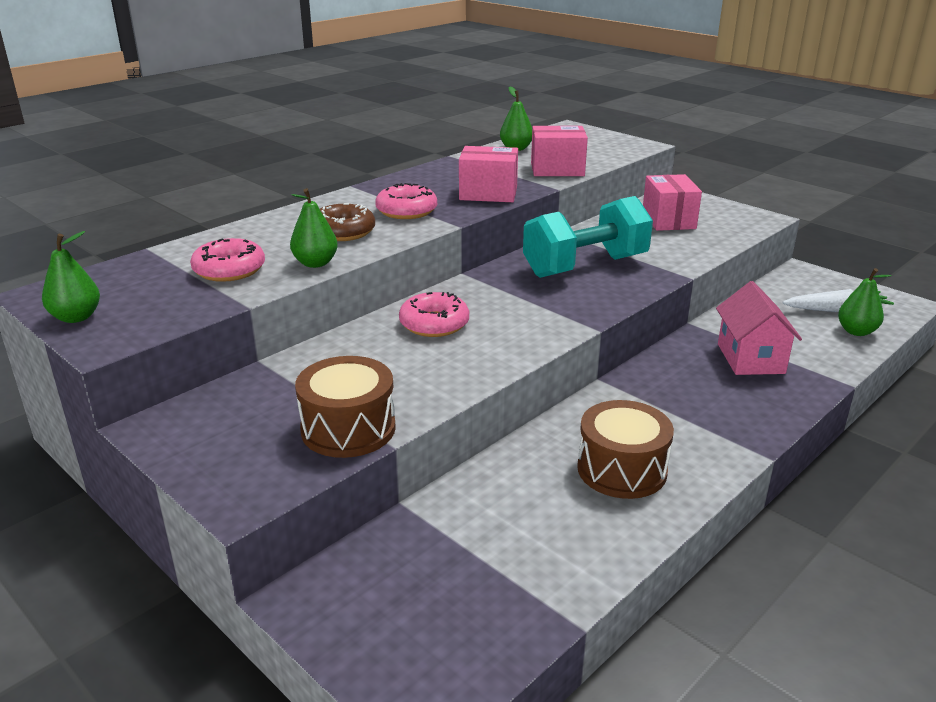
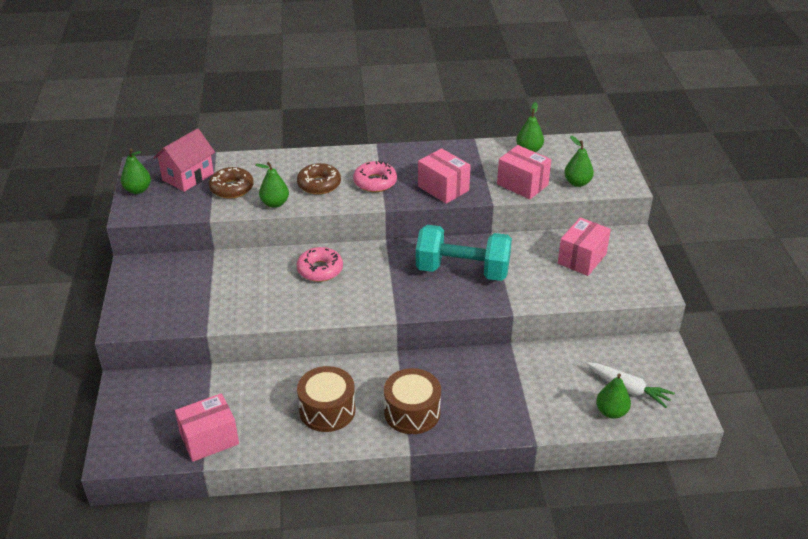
camera: 40 degrees right, 10 degrees up
pink donut [190,238,265,282] -> brown donut [209,167,254,199]
brown drum [295,356,396,458] -> brown drum moved to [384,368,441,434]
pink house [716,281,802,375] -> pink house moved to [153,128,215,192]
none -> pink box [175,393,239,462]
none -> green pear [564,136,594,187]

